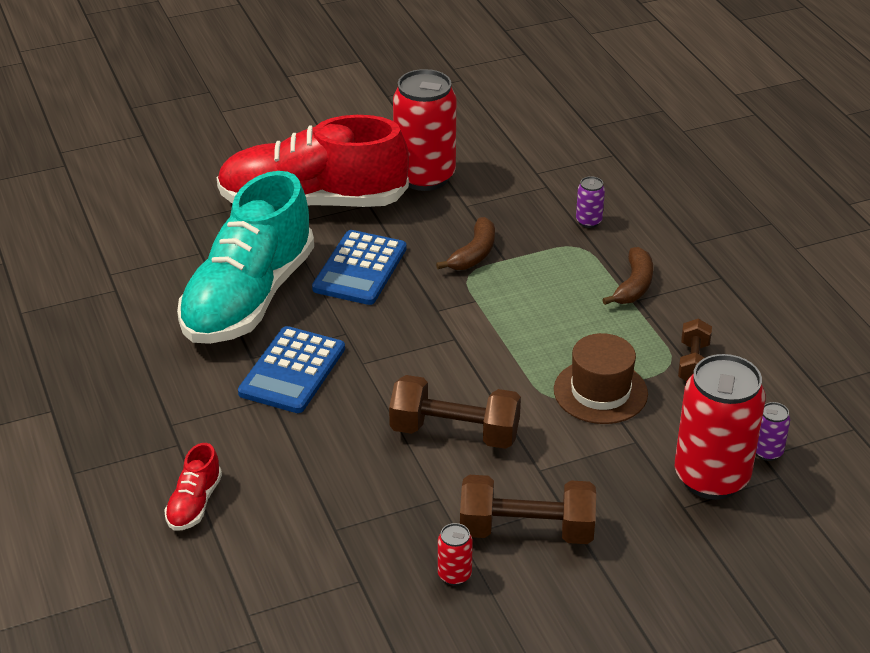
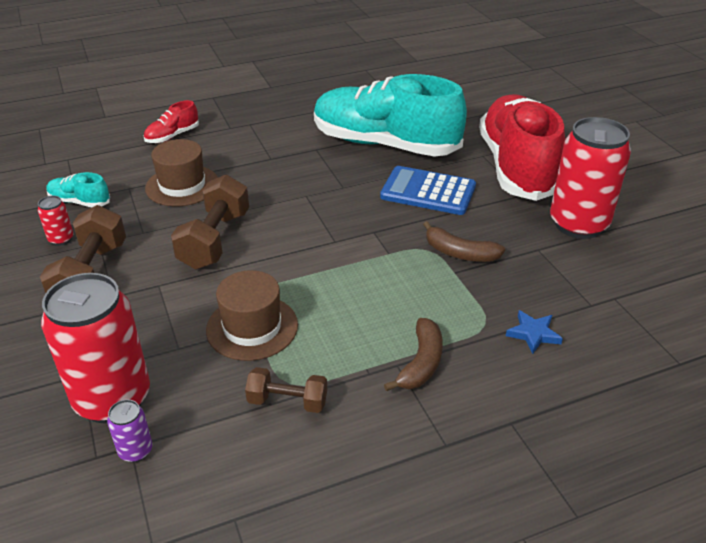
camera: 90 degrees right, 0 degrees up
red shoe [164,443,222,531] -> red shoe turned 60 degrees counterclockwise [144,100,199,143]
blue calculator [238,326,345,413] -> none
purple can [576,176,605,228] -> blue star [506,310,563,354]
brown banana [602,247,653,305] -> brown banana turned 90 degrees counterclockwise [384,318,443,391]
none -> turquoise shoe [46,172,110,207]
none -> brown hat [145,139,218,206]

